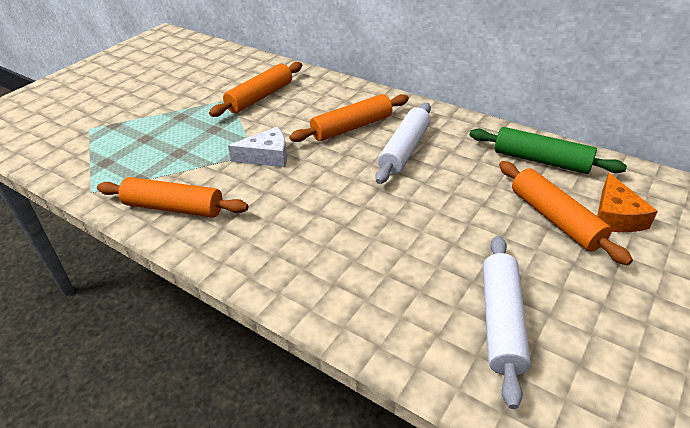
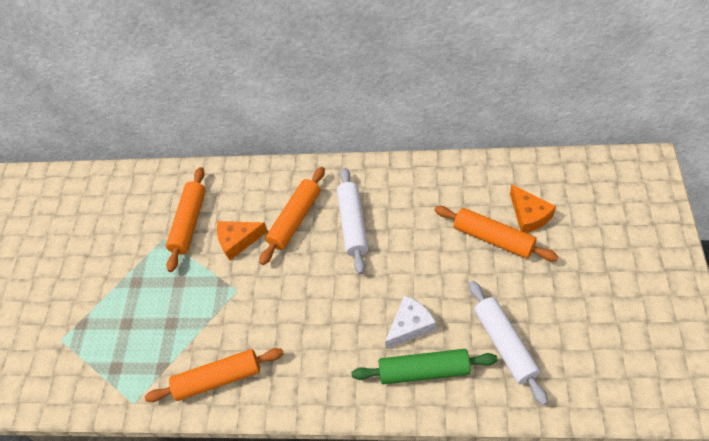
camera: 25 degrees left, 15 degrees up
white cheese [228,127,287,167] -> white cheese moved to [385,295,436,349]
green rolling pin [469,127,627,174] -> green rolling pin moved to [351,349,497,384]
none -> orange cheese [217,221,268,260]

